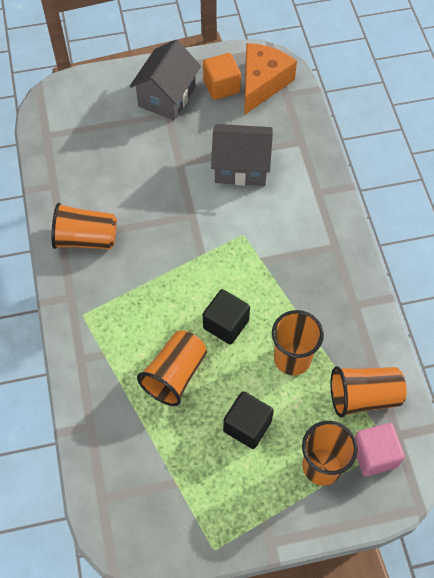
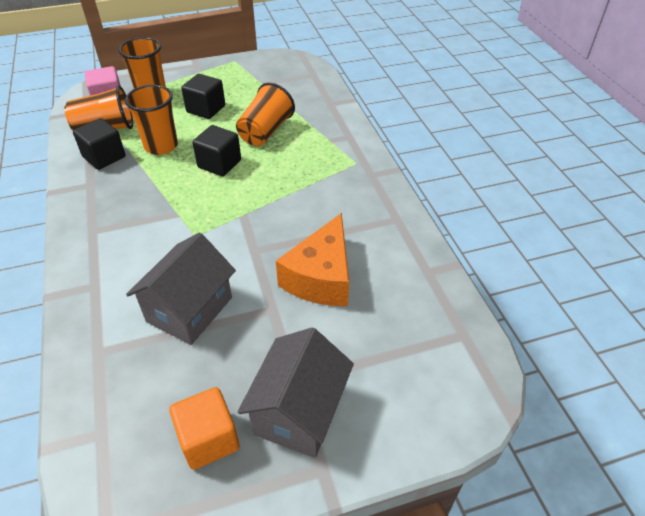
camera: 175 degrees right, 15 degrees down
orange cup [51,203,117,250] -> none
grey house [211,124,273,186] -> grey house turned 60 degrees counterclockwise [126,232,236,345]
orange cheese [244,43,297,115] -> orange cheese moved to [276,213,349,306]
none -> black cube [73,118,125,170]

